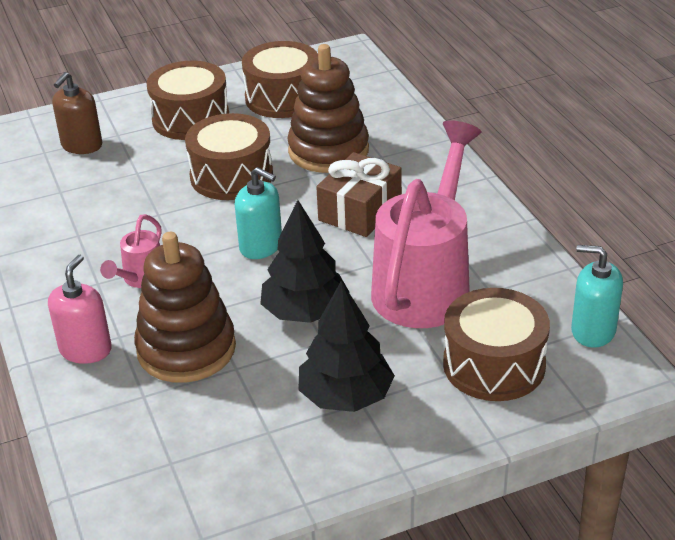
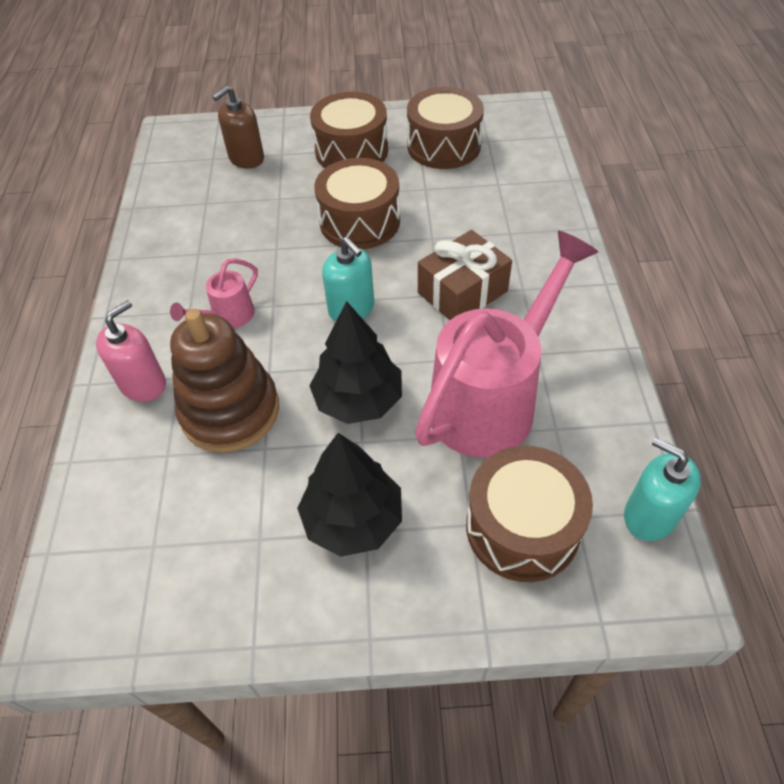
camera: 20 degrees right, 15 degrees up
brown stacking toy [287,44,369,173] -> none

